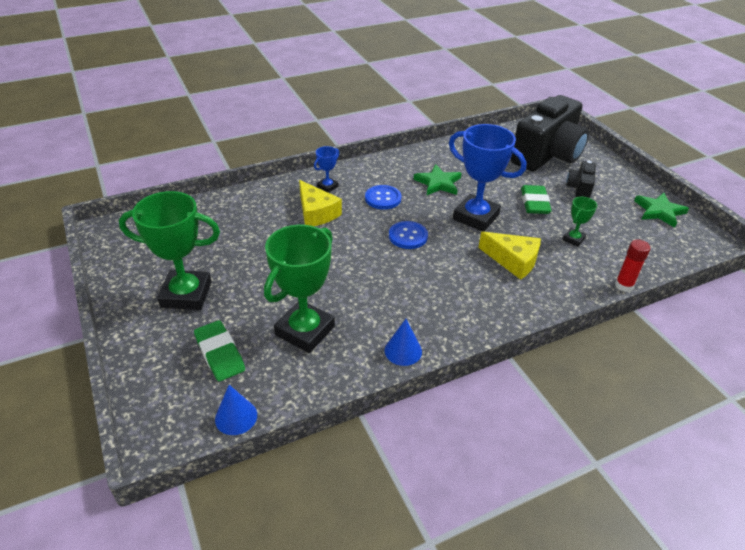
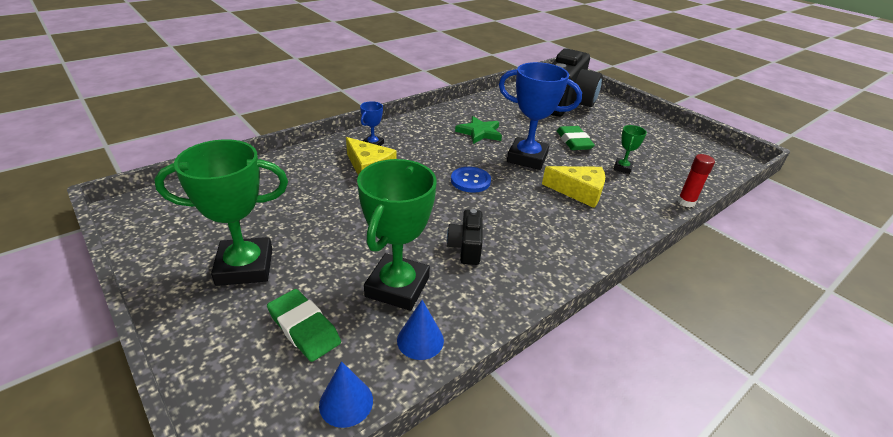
camera: 15 degrees left, 5 degrees down
blue button [365,185,401,210] -> none
blue cone [384,319,422,366] -> blue cone moved to [397,300,444,360]
black camera [566,161,596,198] -> black camera moved to [447,209,483,265]
green star [634,193,689,228] -> none

